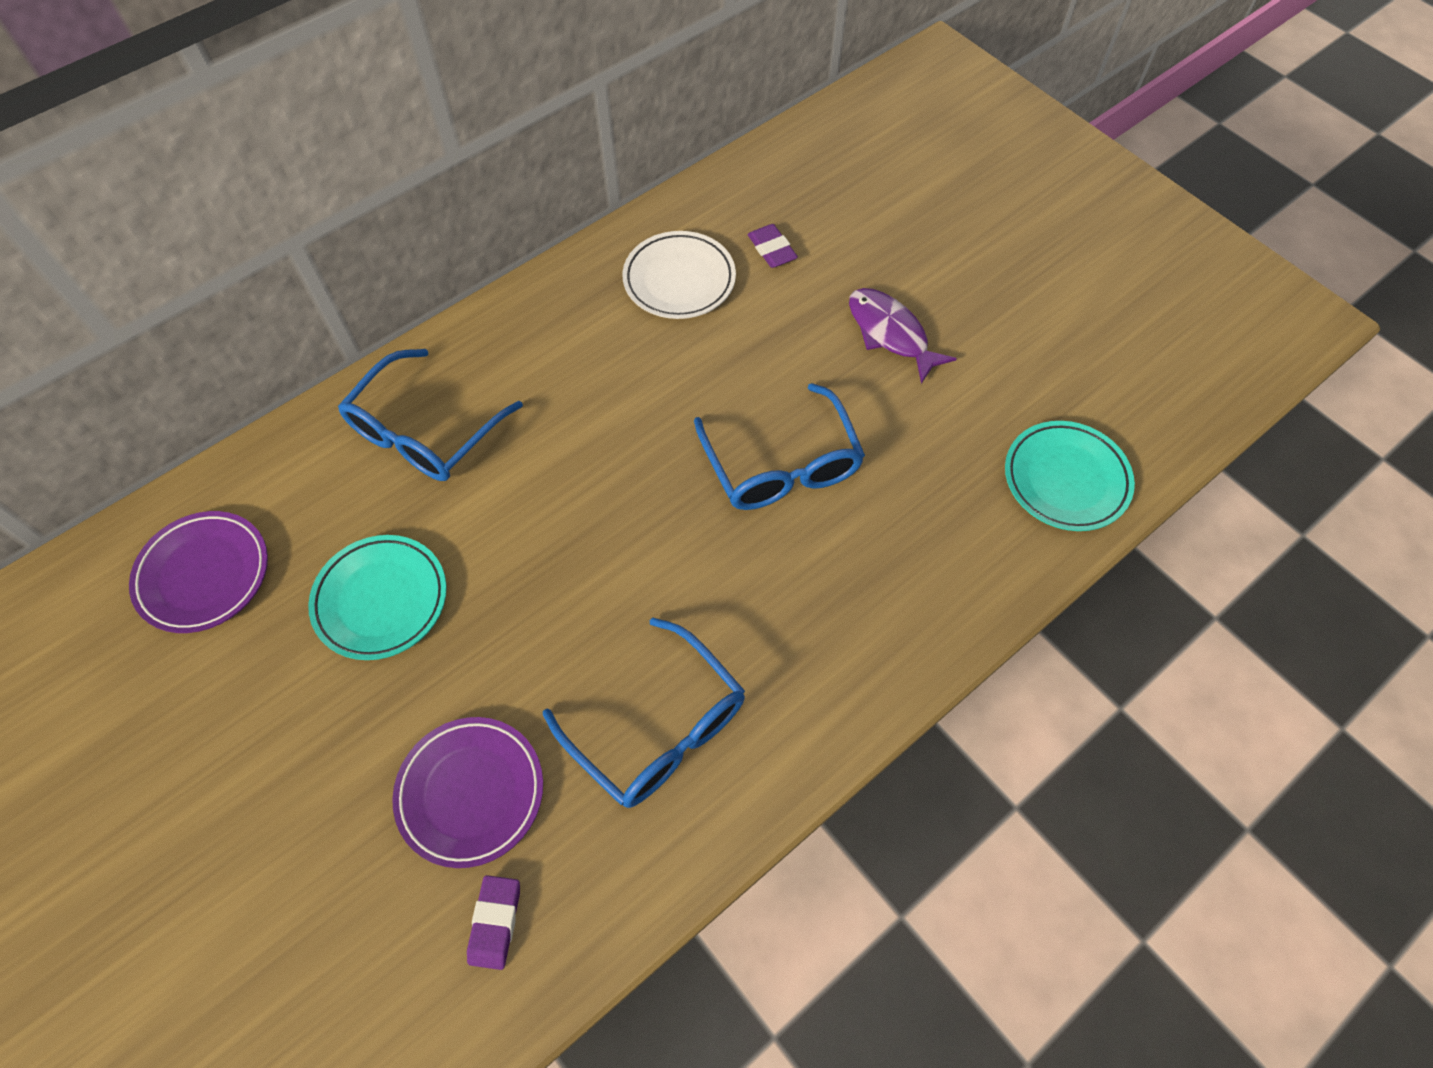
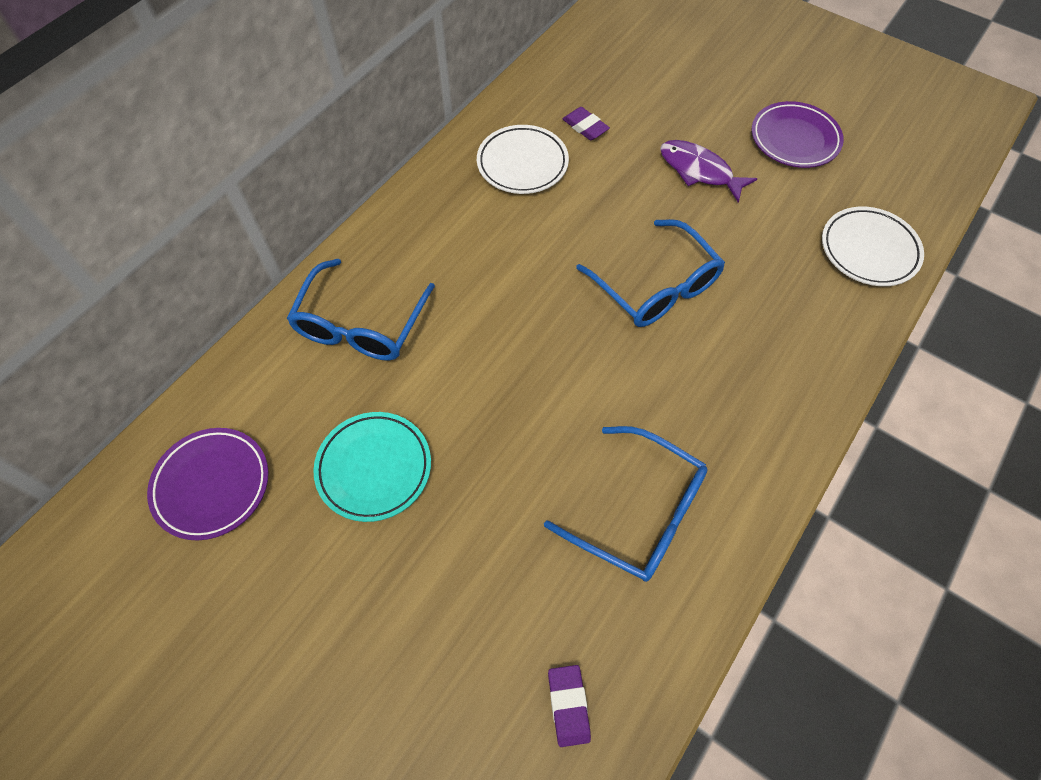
camera: 15 degrees left, 0 degrees up
purple plate [392,717,543,868] -> purple plate moved to [752,101,844,168]
turquoise plate [1005,421,1135,531] -> white plate [822,207,924,286]

